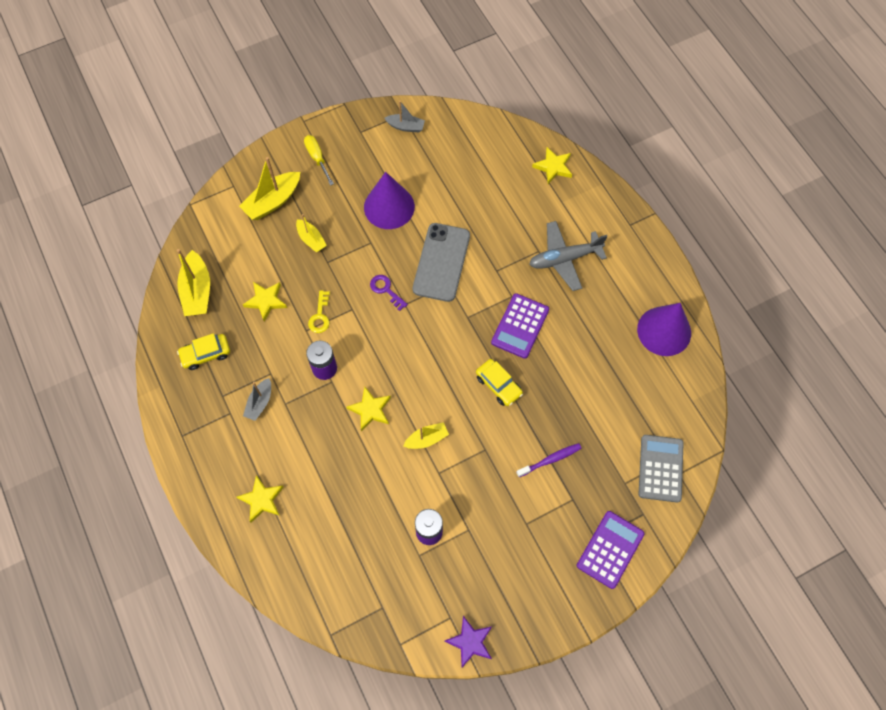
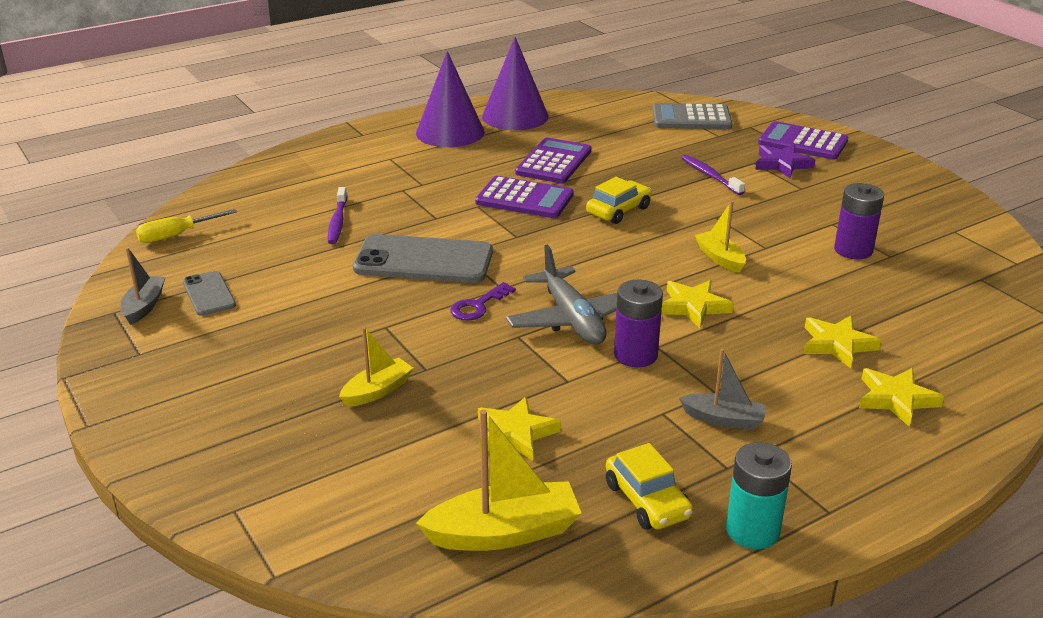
camera: 95 degrees left, 35 degrees down
yellow boat [239,157,300,220] -> none
yellow screwdriver [304,135,334,186] -> yellow screwdriver moved to [136,209,237,243]
yellow key [308,290,330,333] -> none
purple cone [364,172,415,229] -> purple cone moved to [416,51,485,147]
purple star [444,616,492,667] -> purple star moved to [755,144,815,178]
grey plane [529,221,607,291] -> grey plane moved to [506,245,617,345]
yellow star [532,147,572,184] -> yellow star moved to [804,316,881,368]
none -> grey phone [183,271,236,316]
none -> purple toothbrush [328,187,347,244]
none -> purple calculator [515,138,591,183]
none -> turquoise battery [726,442,792,549]

